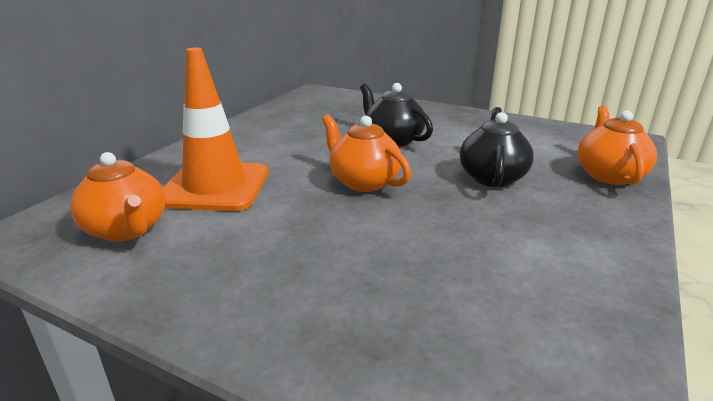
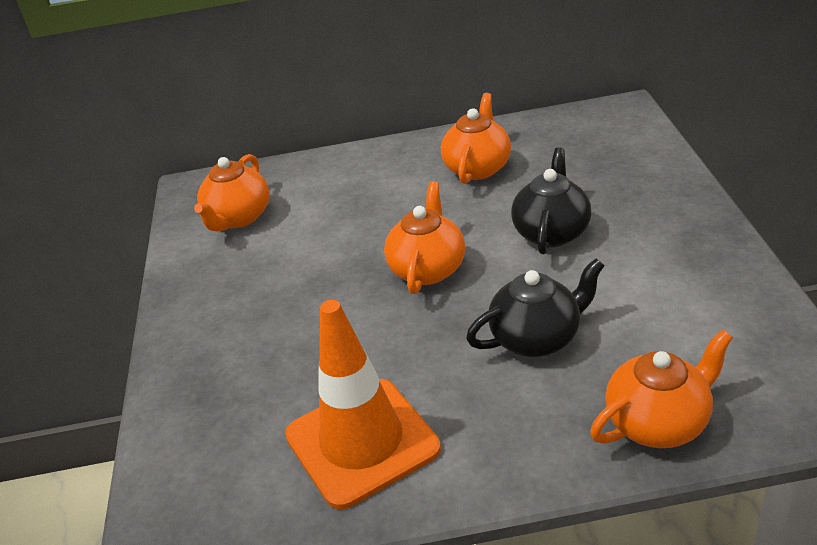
camera: 60 degrees right, 10 degrees up
orange traffic cone [163,48,269,211] -> orange traffic cone moved to [285,300,441,509]
none -> orange teapot [441,93,511,184]

